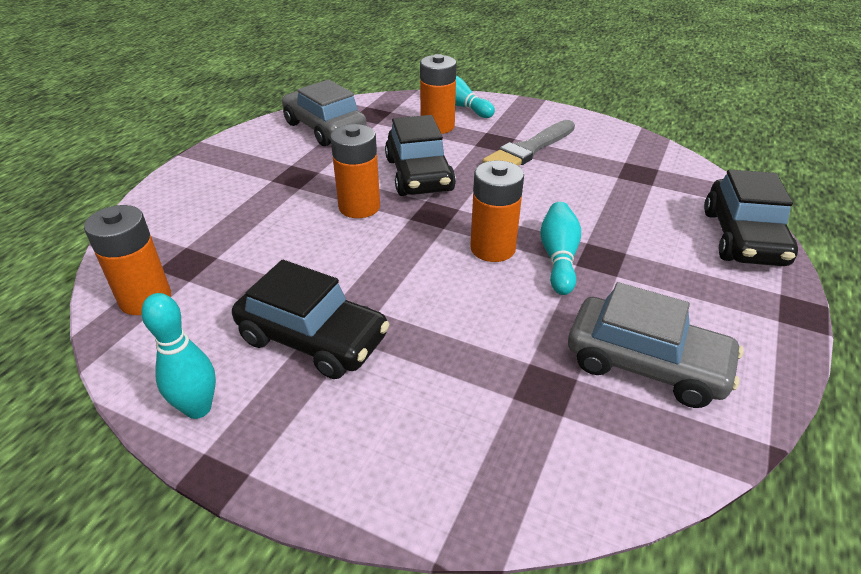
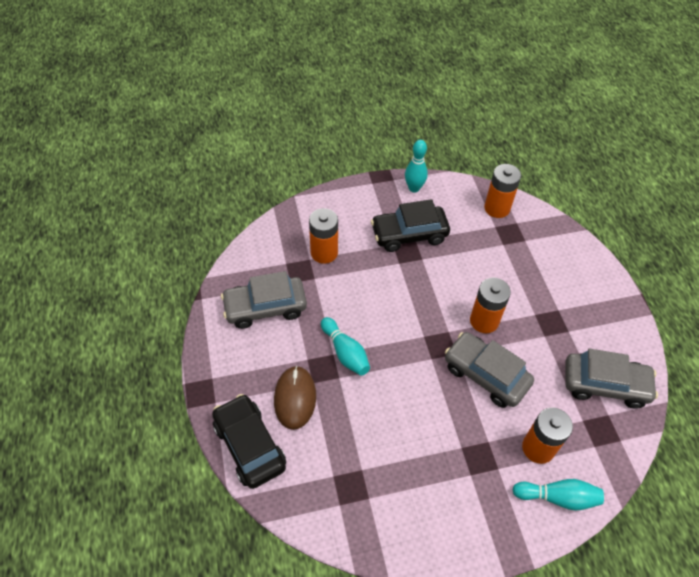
camera: 140 degrees right, 15 degrees up
black car [385,115,456,196] -> grey car [445,332,534,408]
orange battery [470,160,524,262] -> orange battery moved to [309,208,338,264]
grey brush [482,120,575,166] -> none
none -> brown mouse [274,366,316,430]

